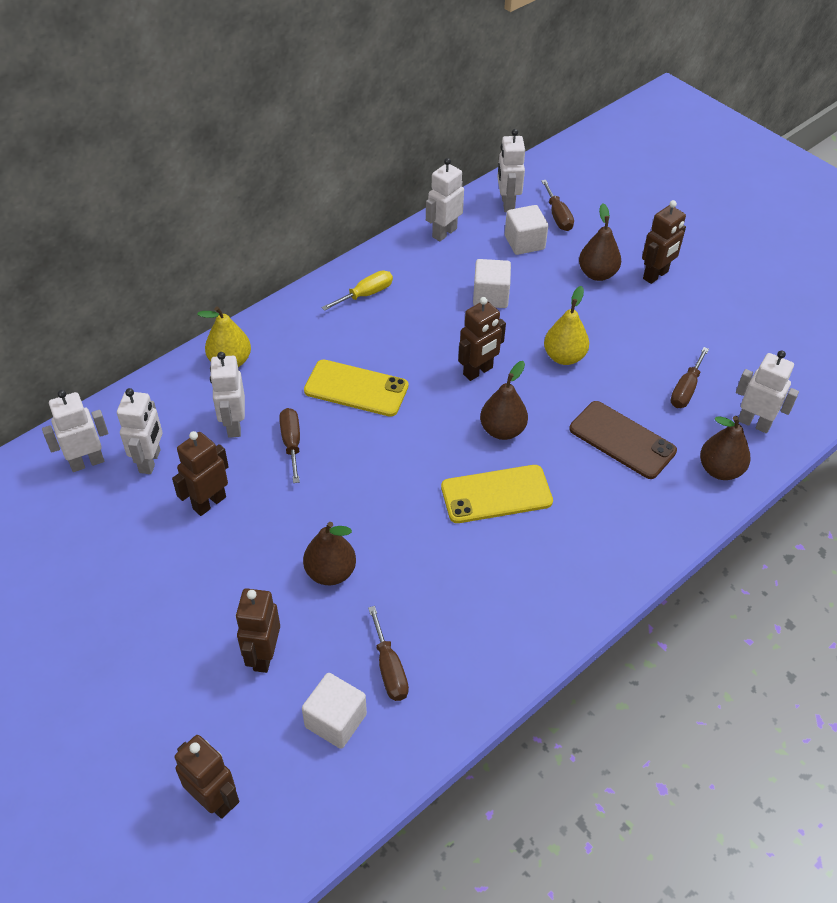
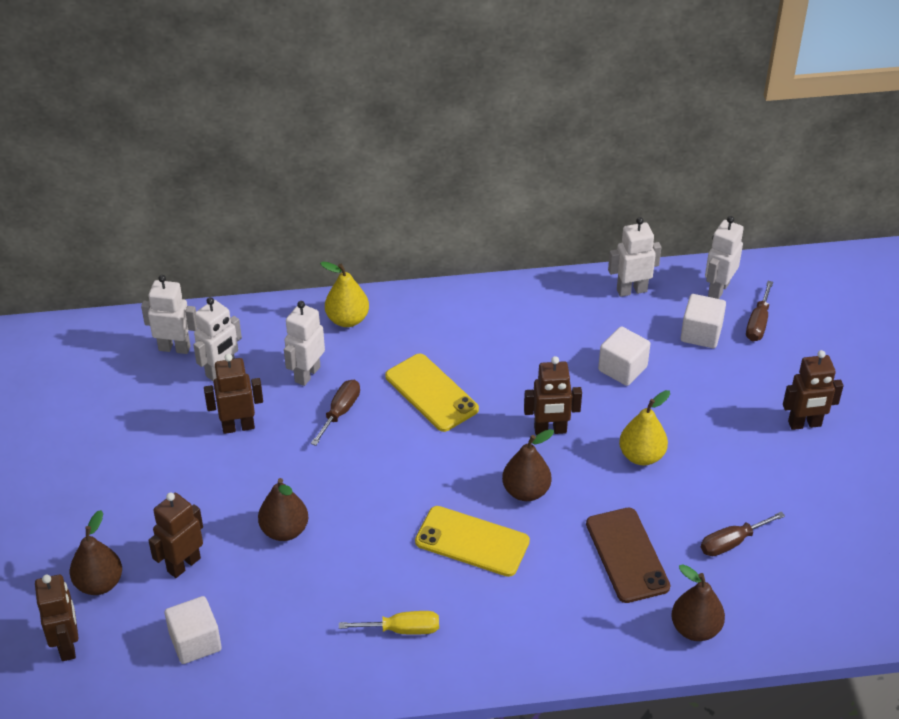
camera: 35 degrees right, 5 degrees down
yellow screwdriver [321,271,393,311] -> yellow screwdriver moved to [339,611,439,635]
brown screwdriver [368,606,409,701] -> none
brown pear [579,203,621,281] -> brown pear moved to [70,510,122,595]
white robot [736,350,799,433] -> none

